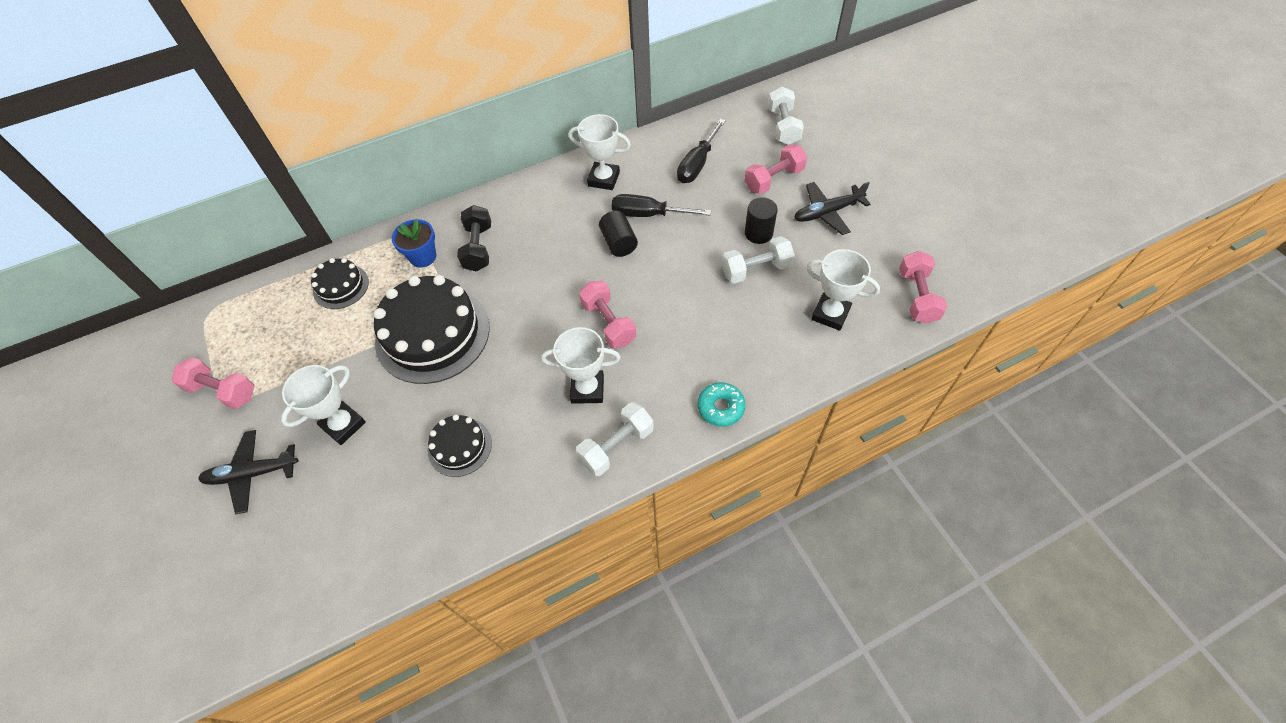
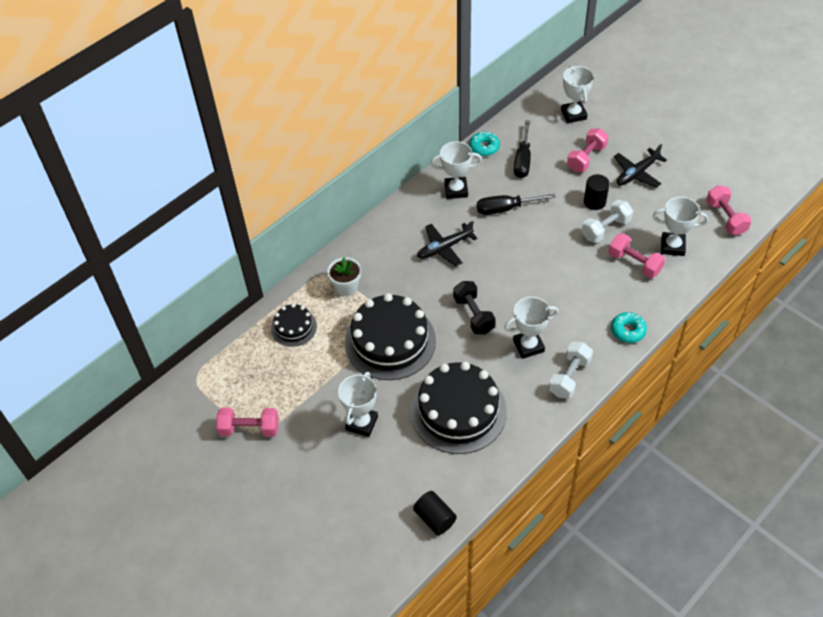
camera: 20 degrees left, 5 degrees down
black plane [198,430,299,514] -> black plane moved to [417,221,477,266]
blue flower pot [392,219,436,268] -> white flower pot [327,257,361,296]
black cake [428,414,492,477] -> black cake [411,362,507,454], size x1.97
black dumbbell [457,205,491,271] -> black dumbbell moved to [453,281,495,334]
pink dumbbell [579,281,636,348] -> pink dumbbell moved to [608,233,665,278]
black cylinder [599,211,638,257] -> black cylinder moved to [413,491,457,535]
white dumbbell [768,87,804,145] -> white trophy [561,66,594,123]
none -> turquoise donut [469,132,500,156]

